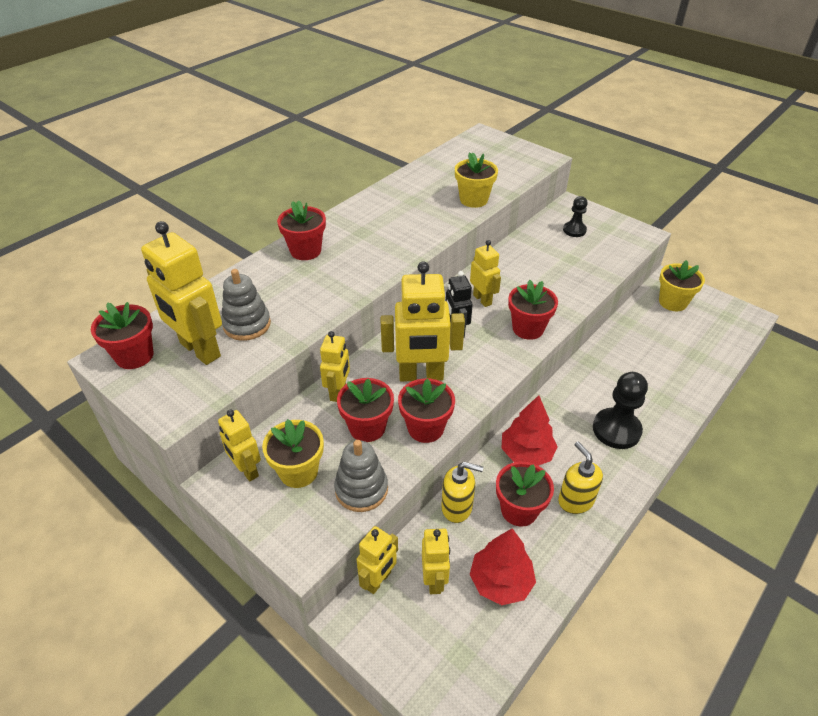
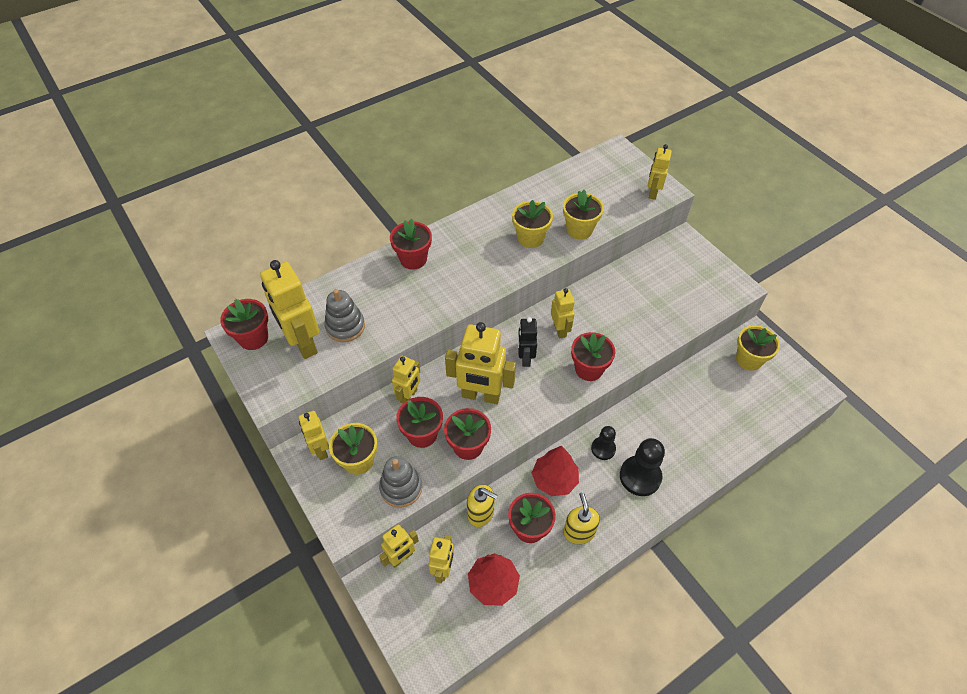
camera: 15 degrees right, 10 degrees up
black pawn [563,196,588,237] -> black pawn moved to [591,426,616,460]
none -> yellow flower pot [512,200,553,248]
none -> yellow robot [648,144,672,200]

